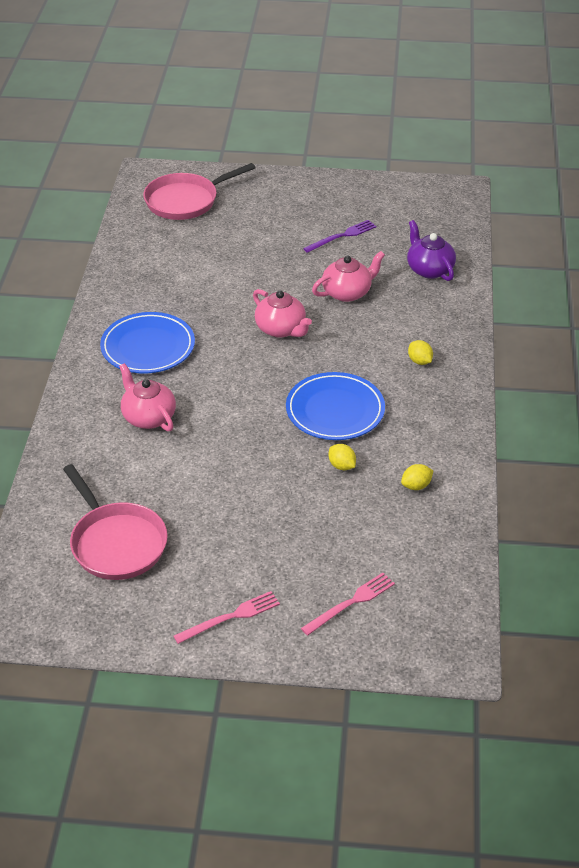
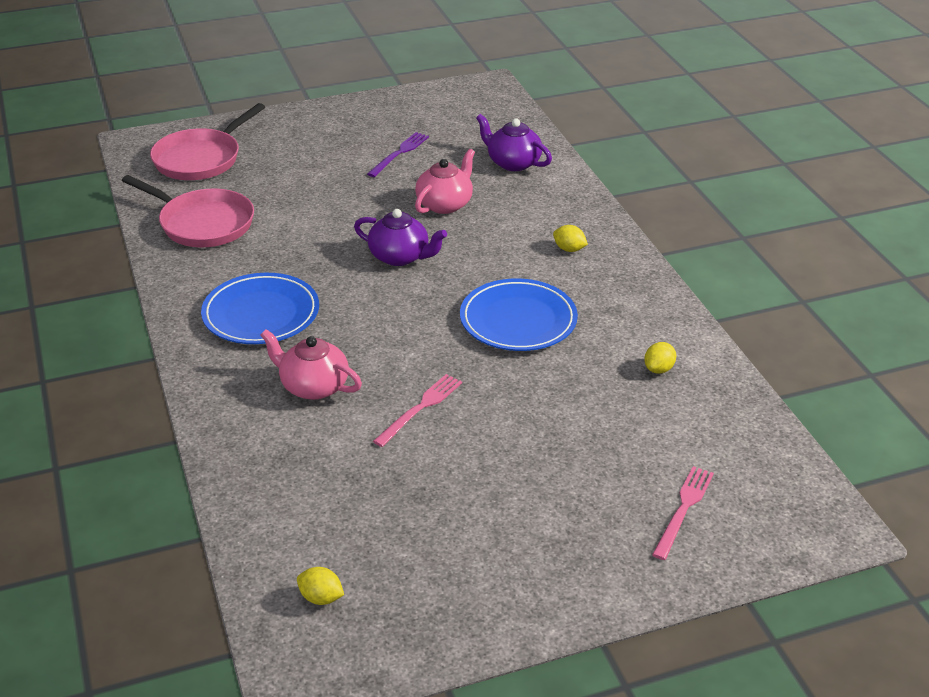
camera: 25 degrees left, 5 degrees down
pink pan [63,464,168,580] -> pink pan moved to [122,175,254,247]
pink fork [174,591,280,644] -> pink fork moved to [373,374,462,447]
pink teapot [253,289,312,338] -> purple teapot [354,209,447,266]
yellow lemon [329,444,356,470] -> yellow lemon moved to [297,567,344,605]

